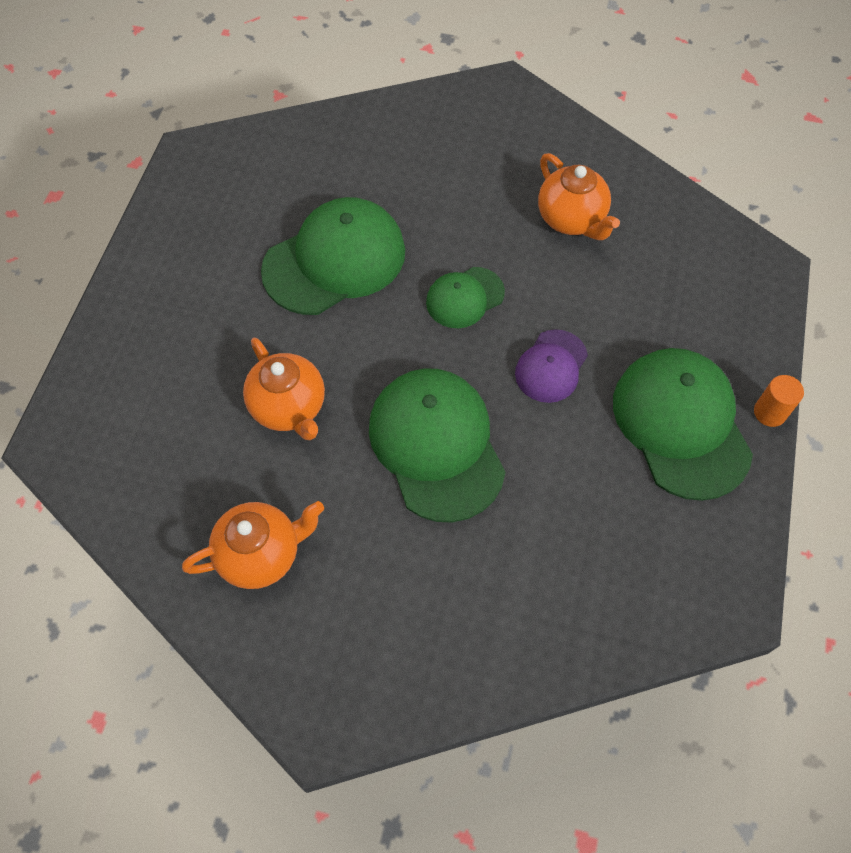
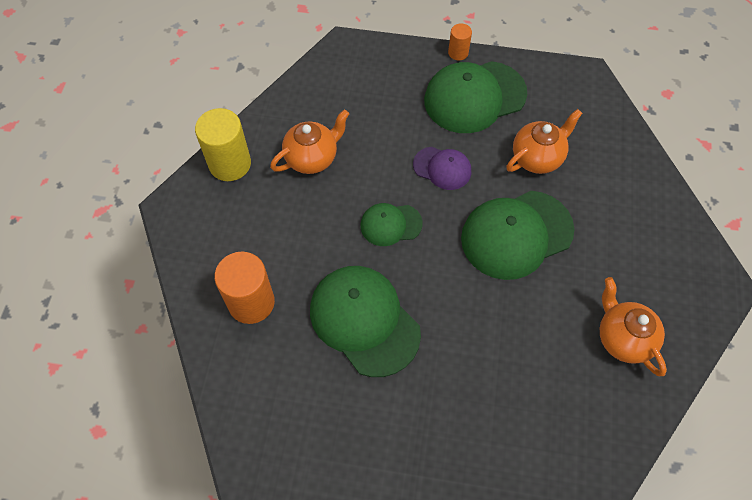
camera: 95 degrees left, 0 degrees up
orange teapot [243,338,325,440] -> orange teapot moved to [506,109,582,174]
green cap [426,267,505,328] -> green cap turned 120 degrees clockwise [361,203,423,246]
none -> yellow cylinder [195,108,251,181]
none -> orange cylinder [214,252,275,324]

